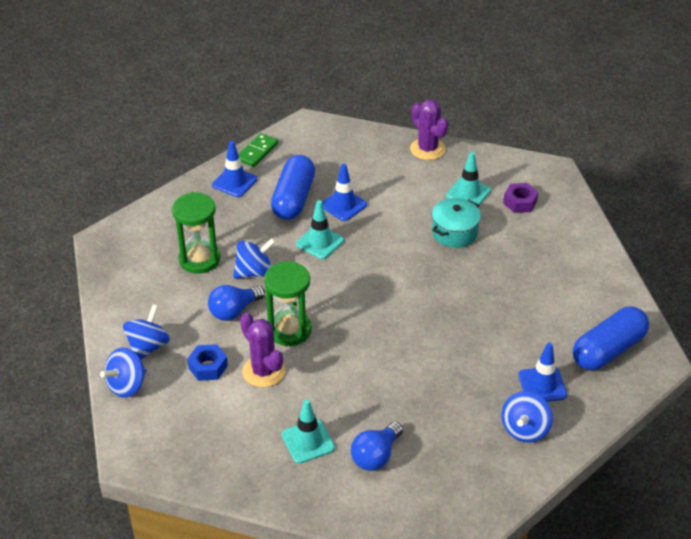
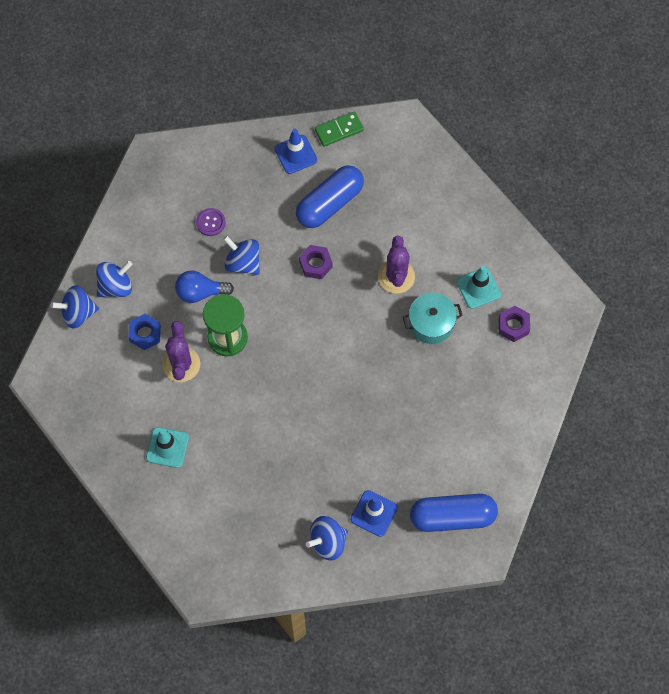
camera: 35 degrees right, 25 degrees up
green hourglass [172,192,220,274] -> purple button [196,208,226,236]
blue spinning top [233,238,276,278] -> blue spinning top turned 150 degrees counterclockwise [223,236,260,275]
turquoise traffic cone [296,200,344,259] -> purple nut [299,245,333,279]
blue traffic cone [322,163,367,221] -> none
blue light bulb [351,422,403,471] -> none
purple cactus [410,99,449,160] -> purple cactus moved to [378,236,415,294]

